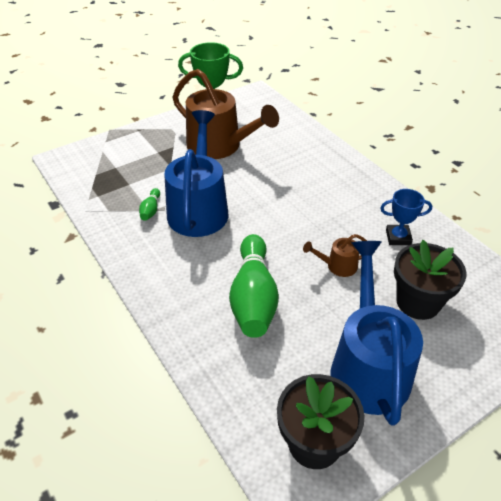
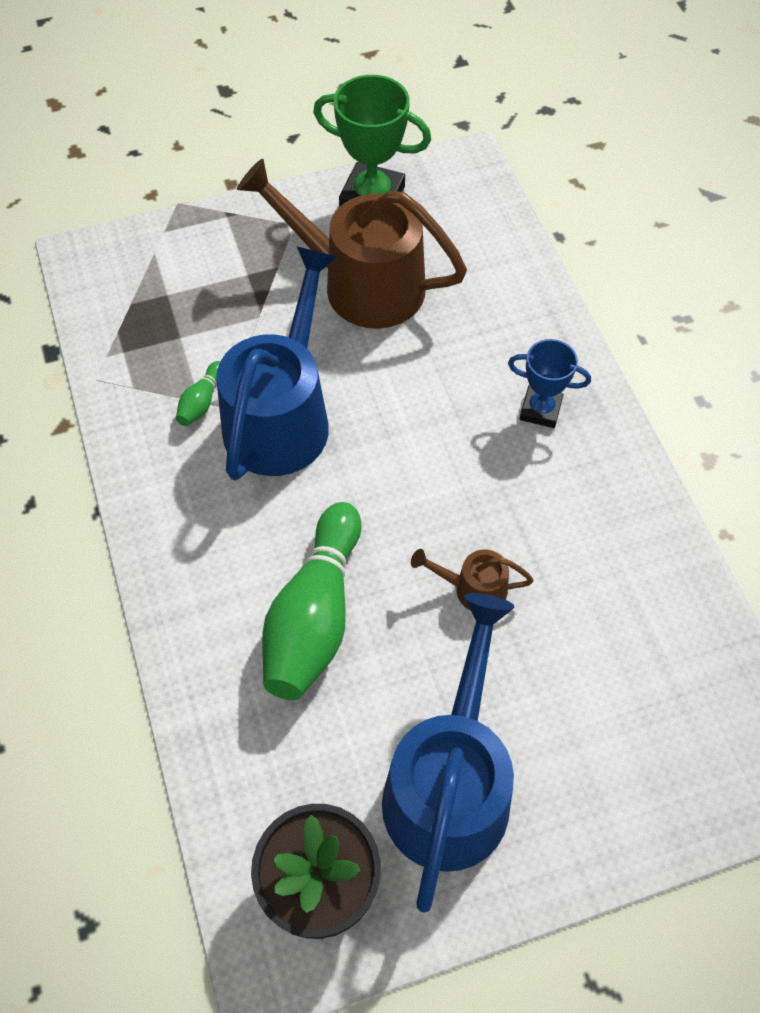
camera: 15 degrees right, 15 degrees up
brown watering can [172,69,279,159] -> brown watering can turned 150 degrees clockwise [237,159,467,329]
blue trophy [380,189,432,245] -> blue trophy moved to [508,339,591,428]
black flower pot [394,240,467,320] -> none

